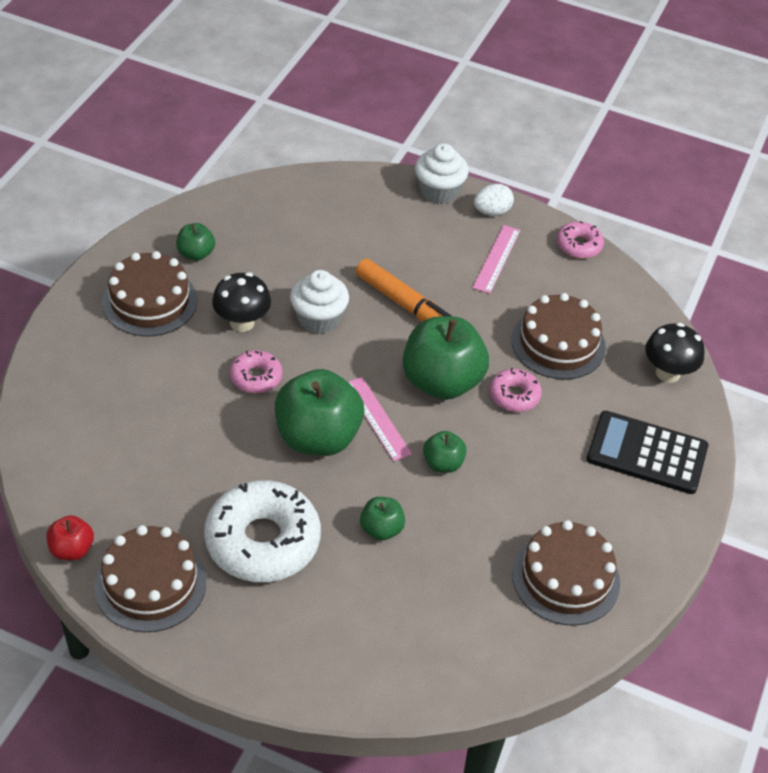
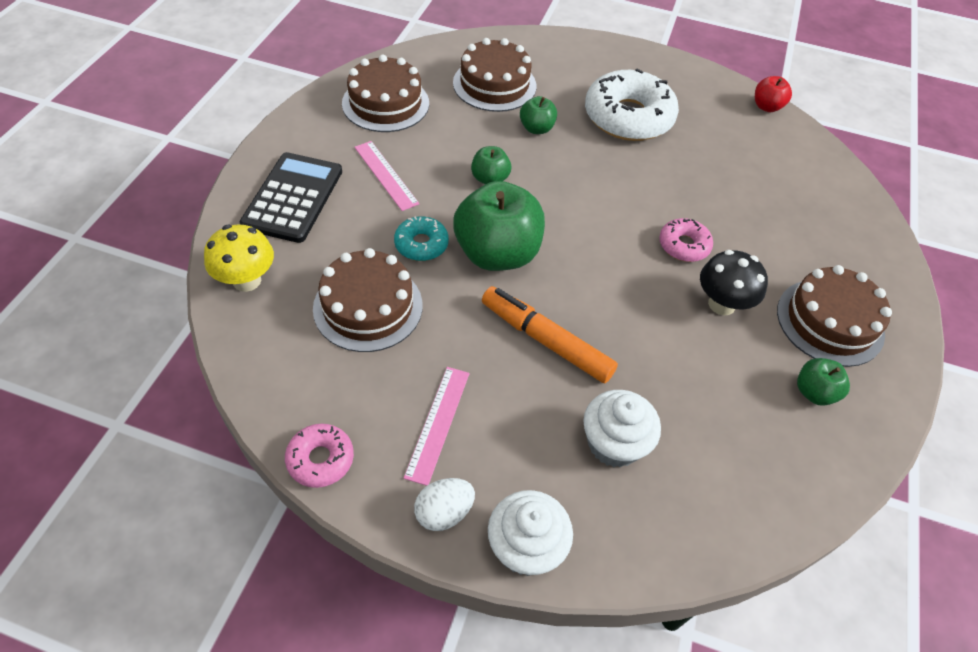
camera: 175 degrees right, 5 degrees up
brown cake [94,525,206,632] -> brown cake moved to [453,38,536,112]
green apple [275,369,364,456] -> none
white cupcake [290,270,349,334] -> white cupcake moved to [584,390,661,468]
pink ruler [348,377,412,461] -> pink ruler moved to [354,141,419,211]
pink donut [489,368,542,412] -> turquoise donut [394,216,449,261]
black calculator [587,410,708,494] -> black calculator turned 90 degrees counterclockwise [240,152,342,243]
black mushroom [645,323,704,383] -> yellow mushroom [204,224,274,292]

